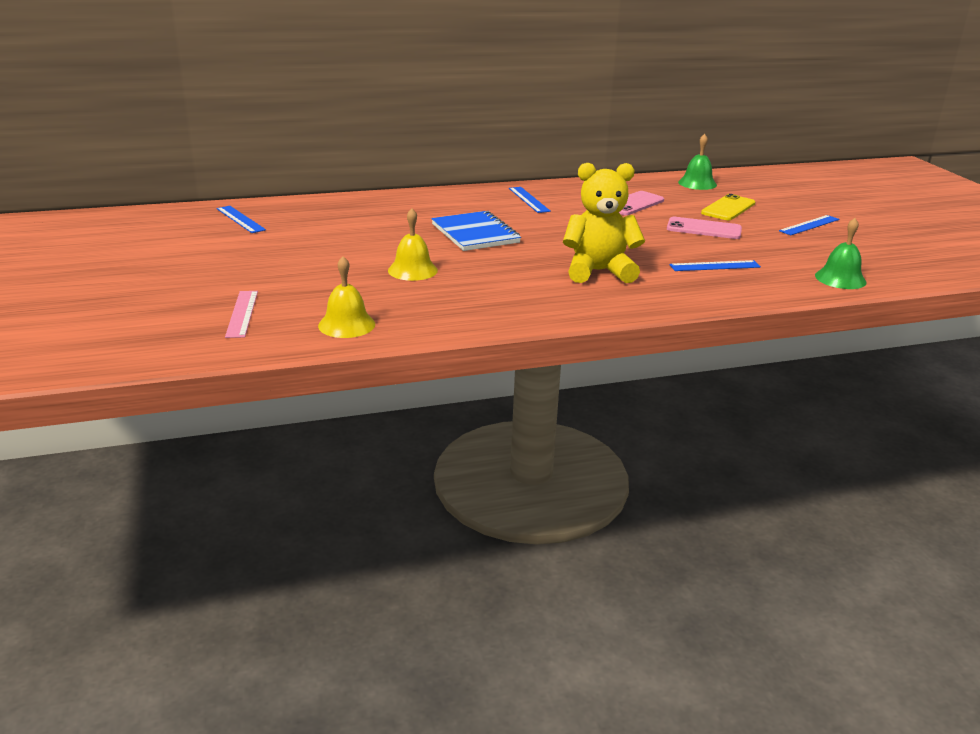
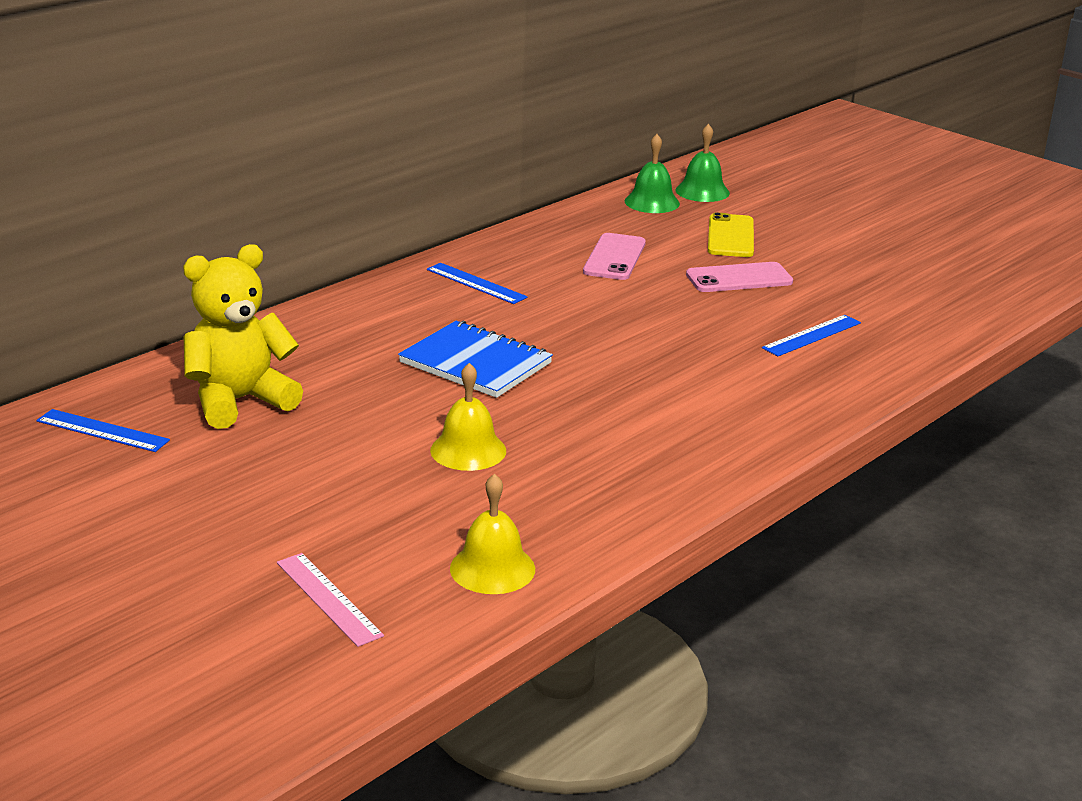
camera: 30 degrees left, 0 degrees up
yellow teddy bear [563,163,645,283] -> yellow teddy bear moved to [183,244,303,429]
blue ruler [779,215,839,235] -> none
green bell [815,218,866,289] -> green bell moved to [676,124,730,202]

